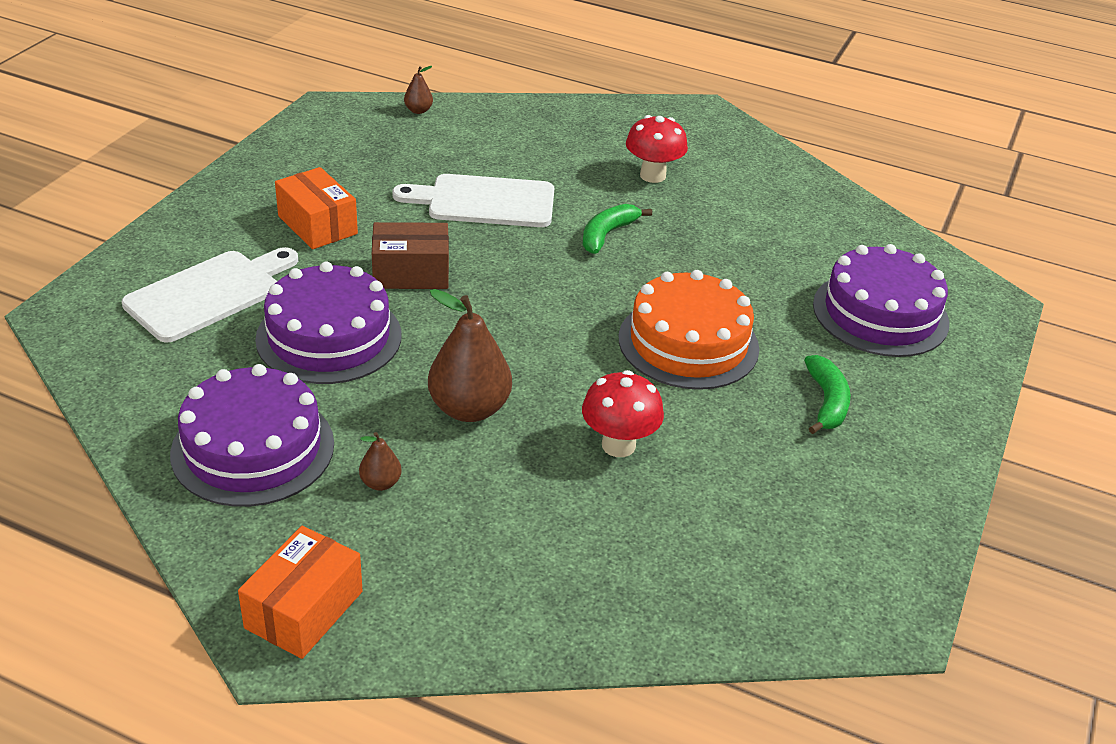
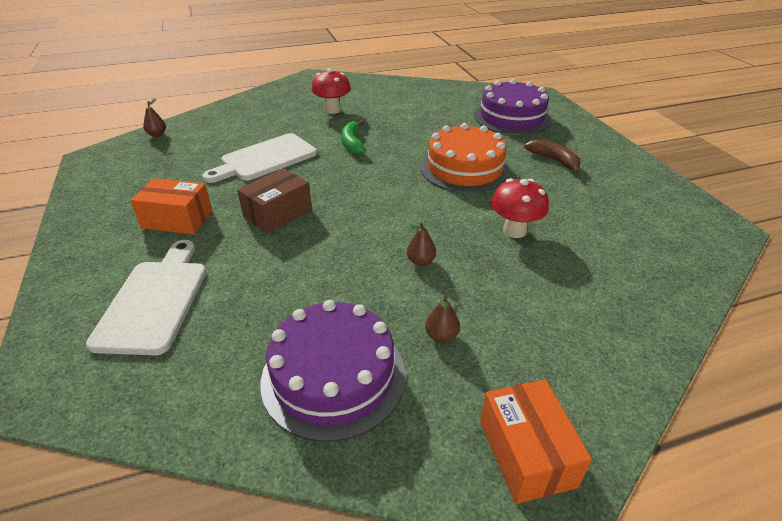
camera: 40 degrees left, 0 degrees up
purple cake [255,262,401,384] -> none
brown pear [428,289,512,422] -> brown pear [407,222,436,266], size x0.47
green banana [804,355,851,434] -> brown banana [524,139,581,174]

